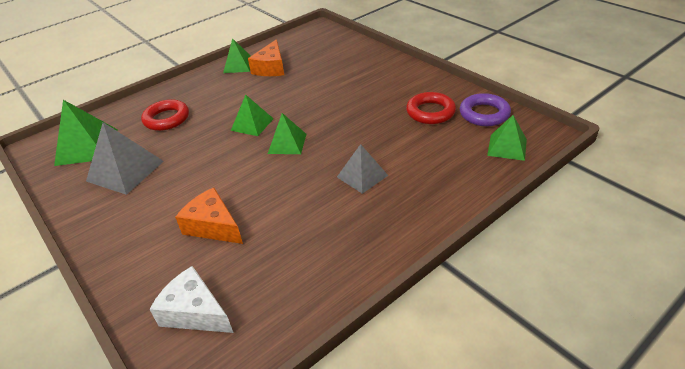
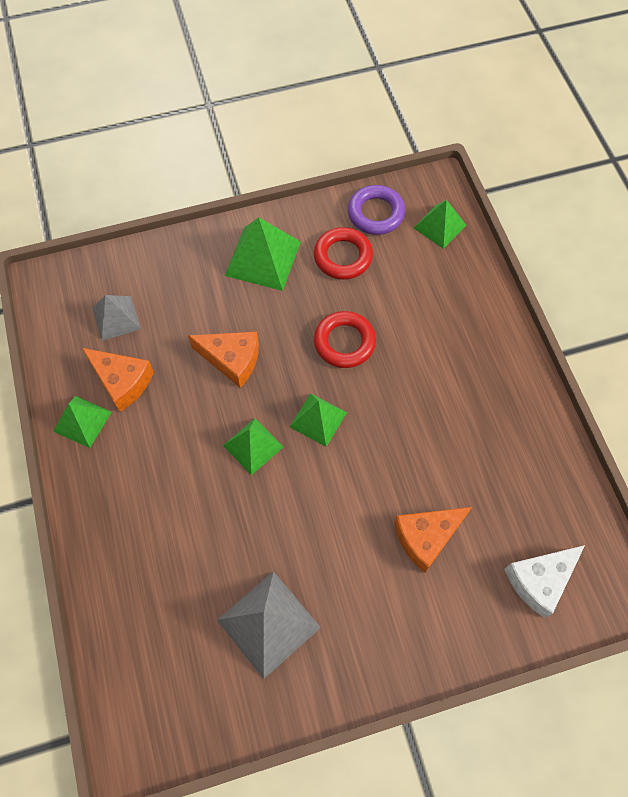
camera: 70 degrees left, 25 degrees up
green pyramid [54,100,118,166] -> green pyramid moved to [225,217,301,291]
red ring [141,99,189,131] -> red ring moved to [314,311,376,368]
grey pyramid [337,144,388,194] -> grey pyramid moved to [93,295,141,341]
none -> orange cheese [188,332,259,388]

